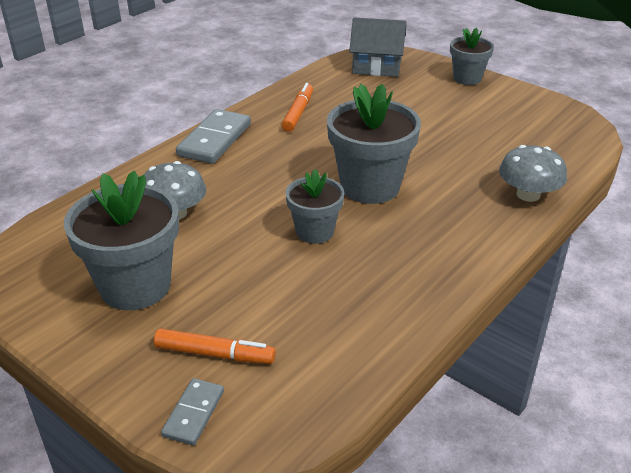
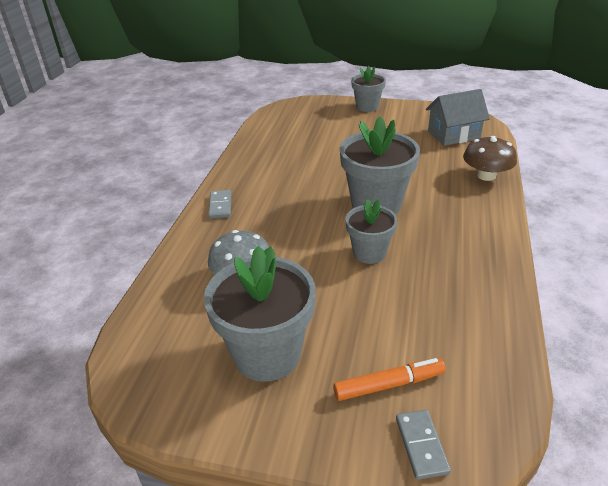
camera: 25 degrees left, 0 degrees up
grey domino [176,109,251,164] -> grey domino [208,190,231,219], size x0.56
orange marker [282,83,313,132] -> none
grey house [349,18,406,77] -> grey house moved to [426,89,490,146]
grey mushroom [499,145,567,202] -> brown mushroom [463,136,517,181]

